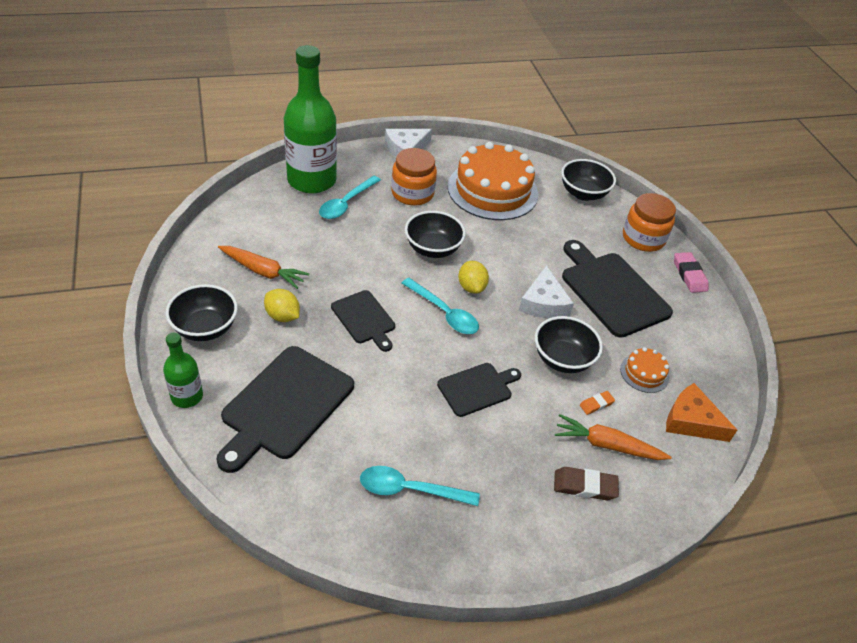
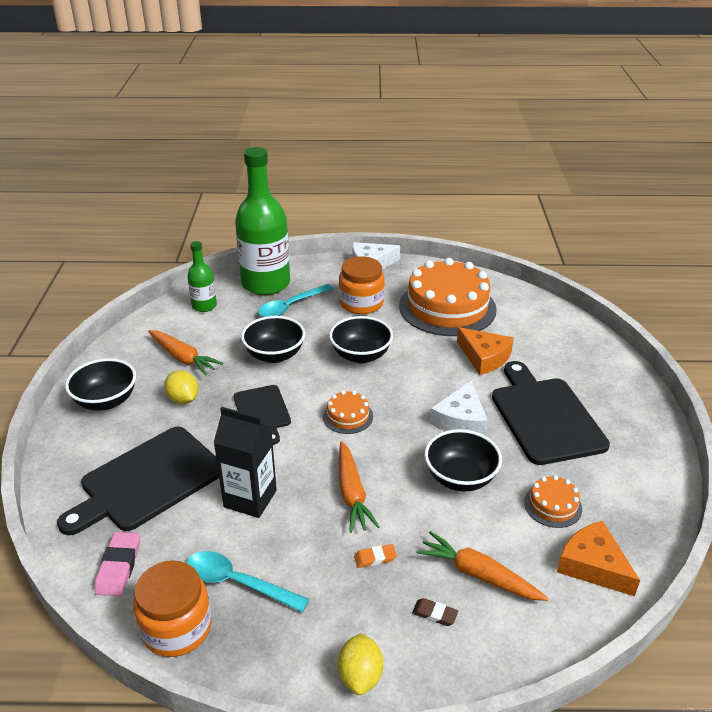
camera: 20 degrees right, 10 degrees down
green bottle [163,333,203,408] -> green bottle moved to [187,241,217,312]
turquoise spoon [402,278,479,334] -> orange cake [323,391,373,434]
black cutting board [437,363,521,417] -> orange carrot [339,441,380,533]
yellow lemon [458,261,489,294] -> yellow lemon moved to [337,633,384,695]
brown eraser [554,467,619,500] -> brown eraser [412,598,458,626], size x0.60
black bowl [561,159,616,201] -> black bowl moved to [241,316,305,363]
orange eraser [580,391,615,415] -> orange eraser moved to [354,544,397,568]
orange jar [623,193,676,252] -> orange jar moved to [133,560,212,657]
pink eraser [674,252,709,293] -> pink eraser moved to [94,532,140,596]
none -> black carton [214,407,277,518]
none -> orange cheese [457,327,514,375]

